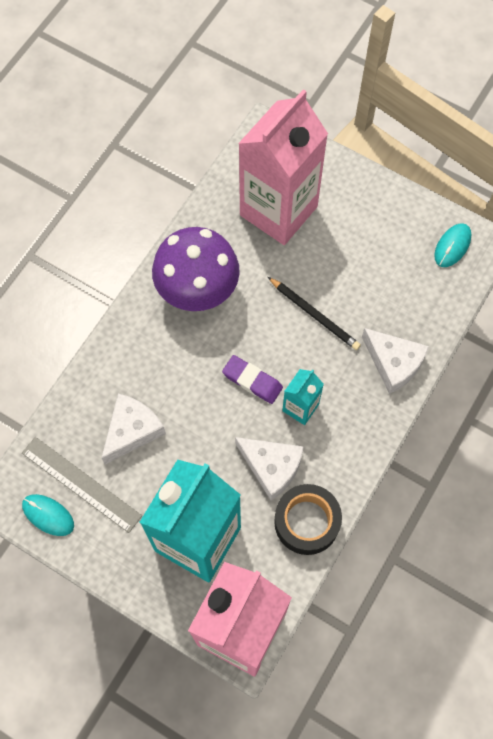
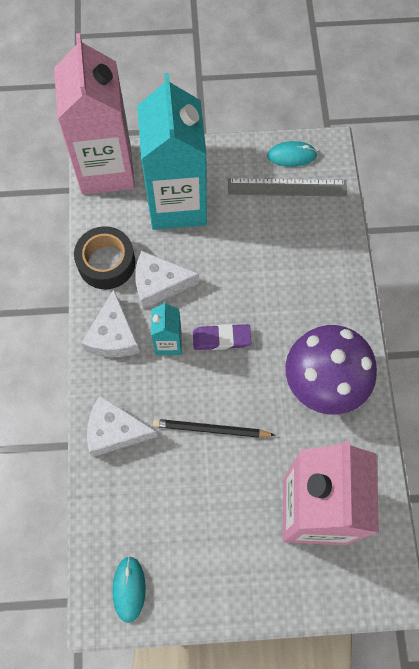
camera: 145 degrees right, 0 degrees up
white cheese [102,394,166,464] -> white cheese moved to [81,289,140,357]

